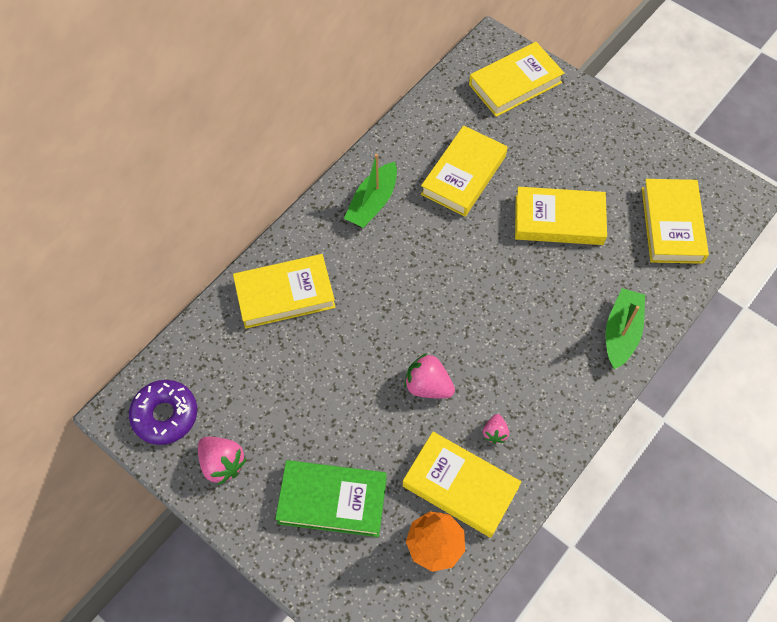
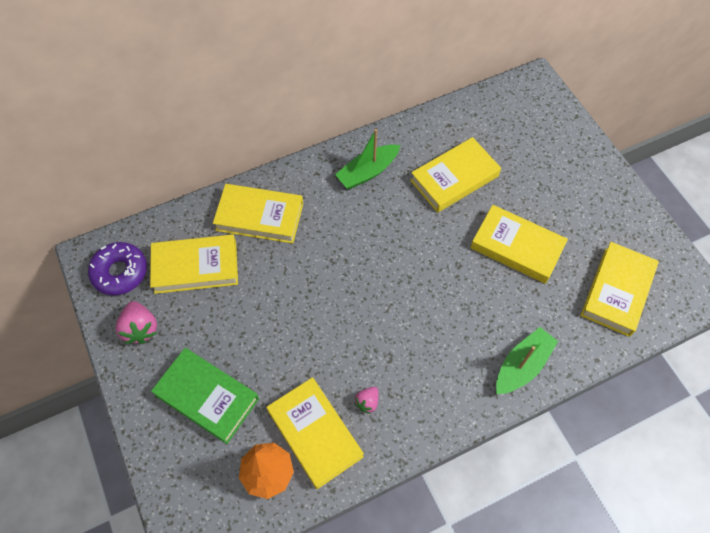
camera: 25 degrees right, 0 degrees up
pink strawberry [404,353,455,398] -> none
yellow book [469,42,564,117] -> yellow book moved to [150,234,238,294]

